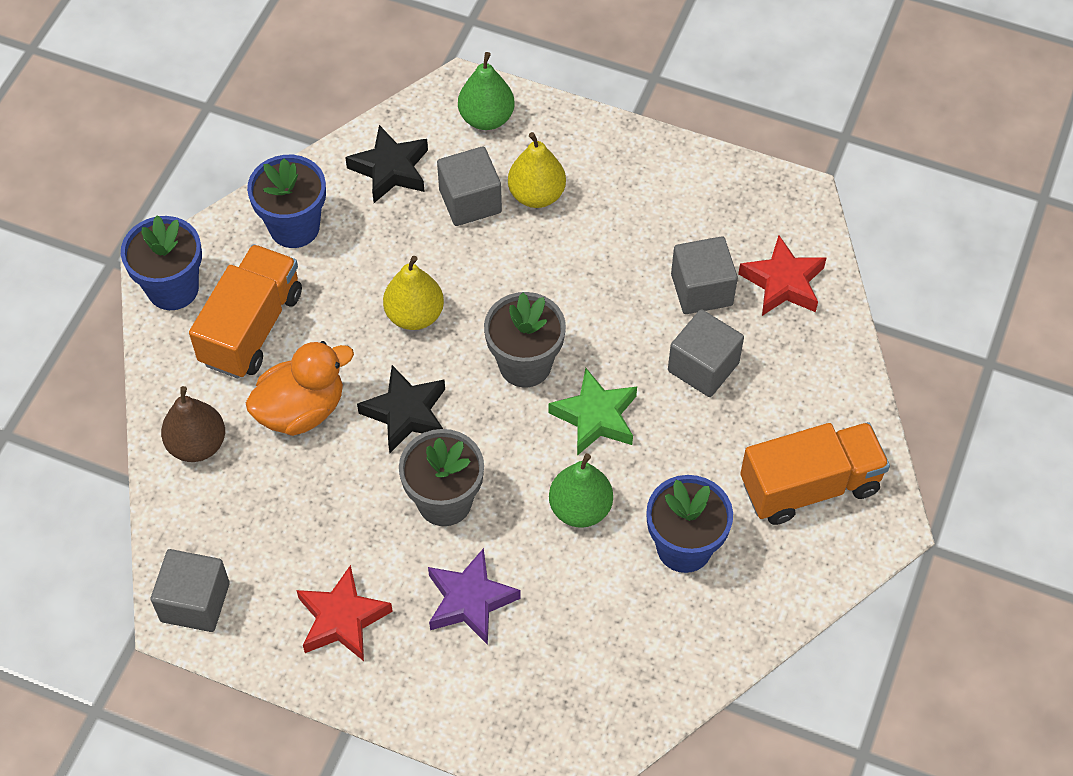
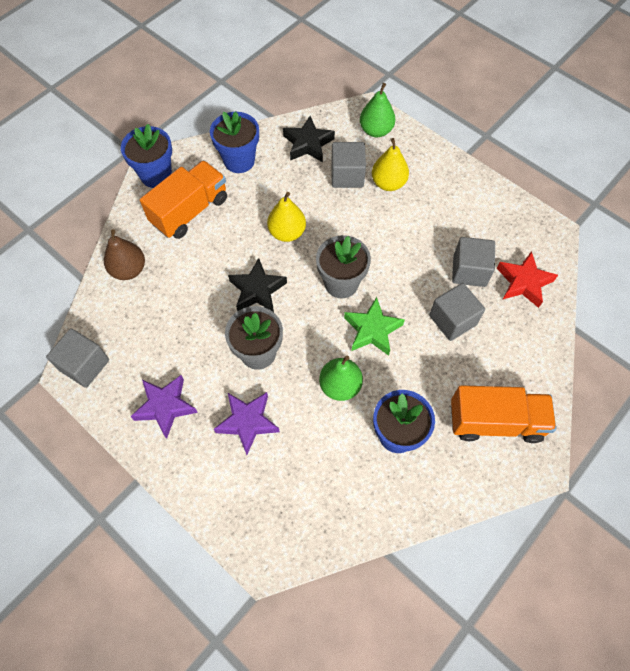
camera: 20 degrees right, 5 degrees up
orange duck [246,341,354,436] -> none
red star [296,565,393,661] -> purple star [130,375,198,439]

